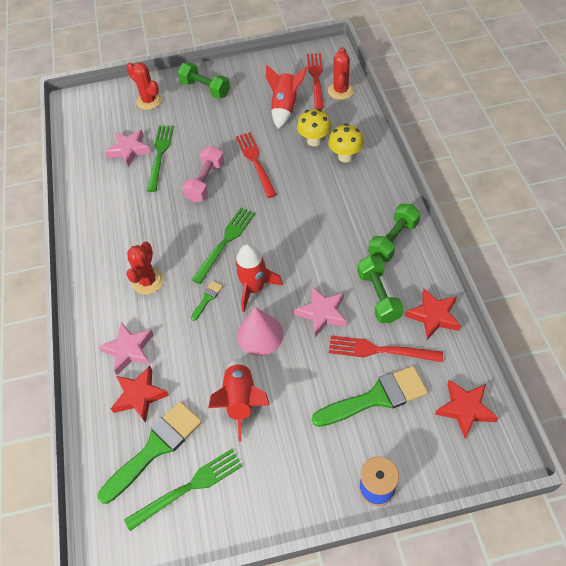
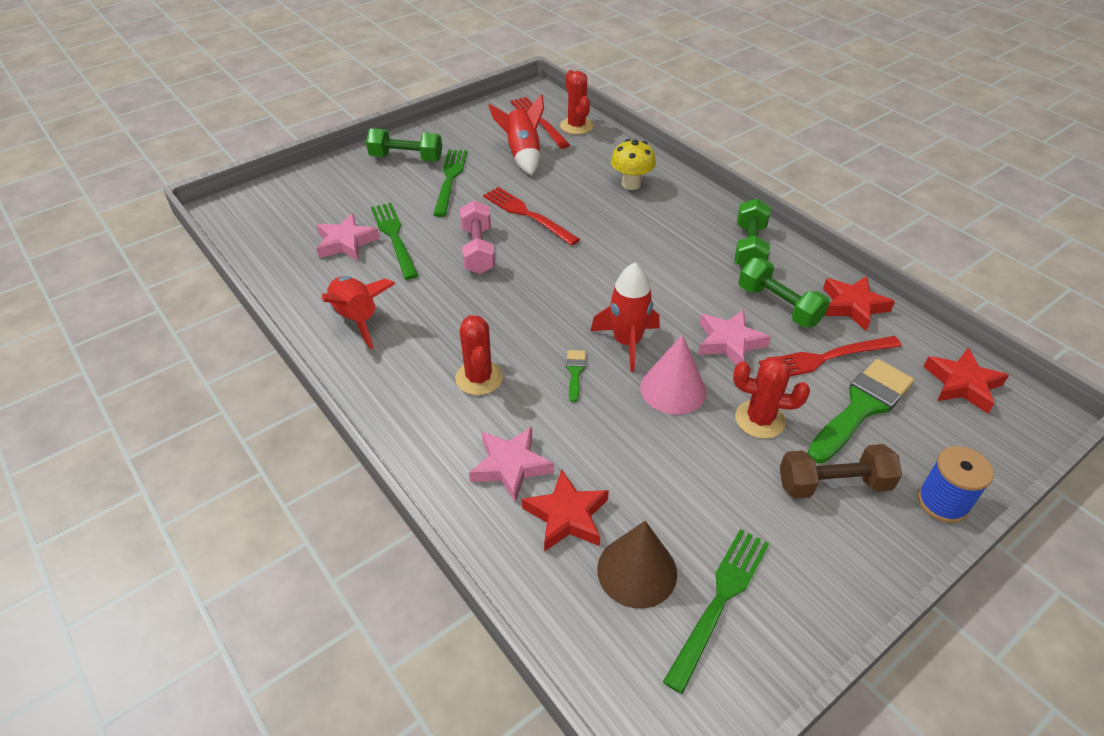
camera: 30 degrees left, 10 degrees down
green brush [98,401,202,504] -> brown cone [597,521,677,609]
red cactus [126,63,162,110] -> red cactus moved to [733,356,810,439]
green fork [192,208,255,284] -> green fork moved to [433,150,467,217]
red rocket [208,359,270,442] -> red rocket moved to [321,276,396,349]
yellow mushroom [297,109,332,146] -> none
none -> brown dumbbell [780,444,902,499]

